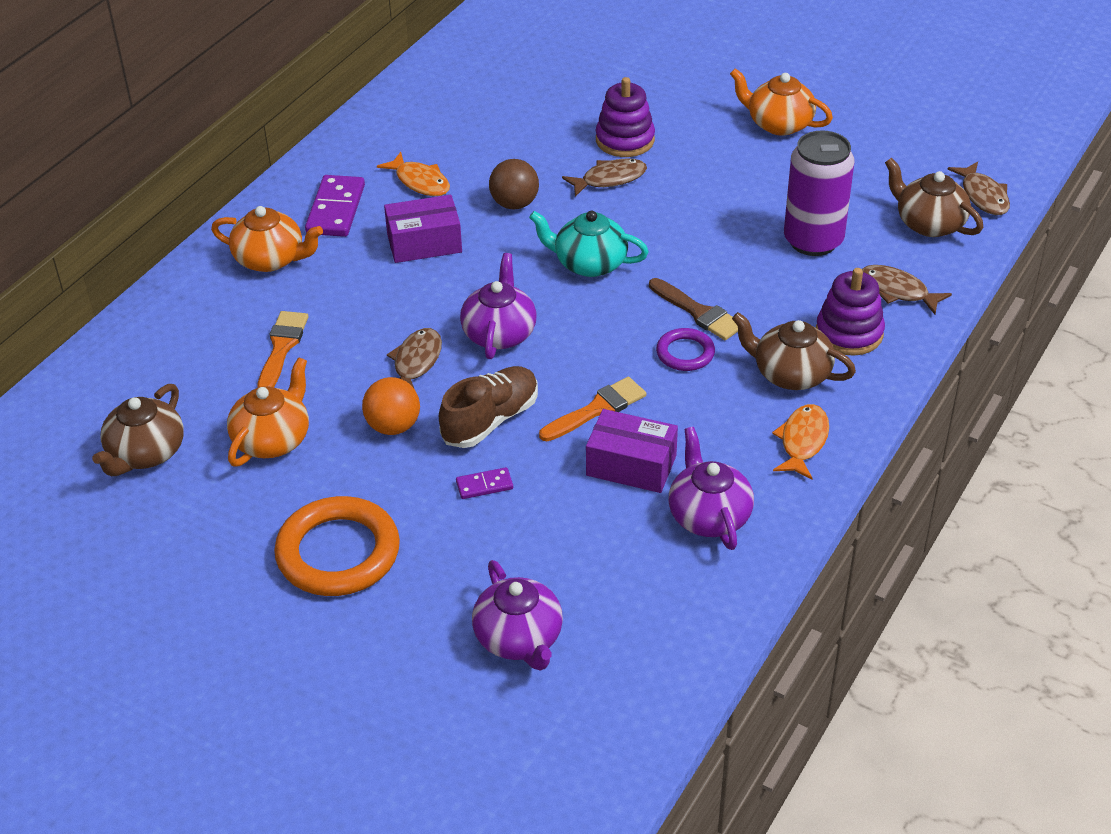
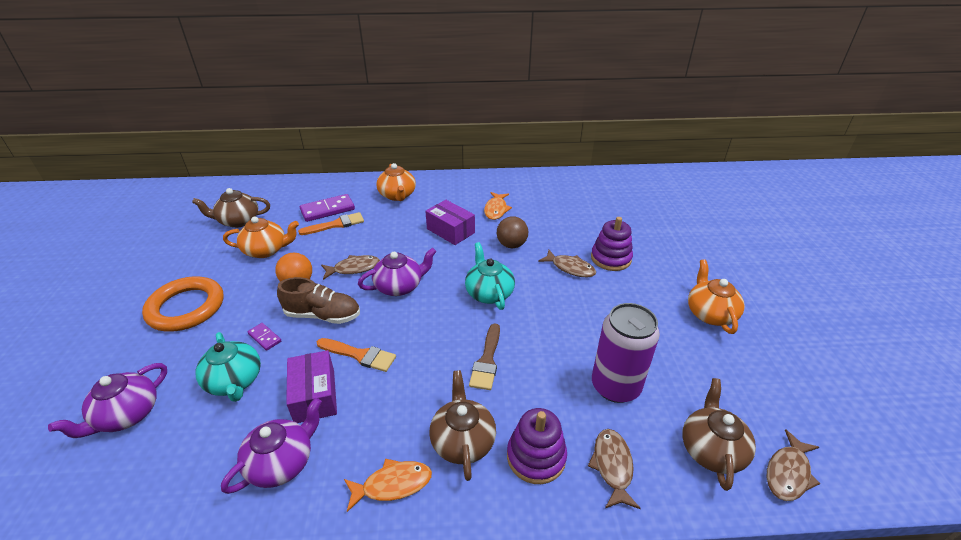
camera: 55 degrees right, 5 degrees down
purple domino [305,175,365,237] -> purple domino moved to [300,194,355,222]
purple ring [656,328,715,371] -> none
none -> turquoise teapot [196,332,261,402]

